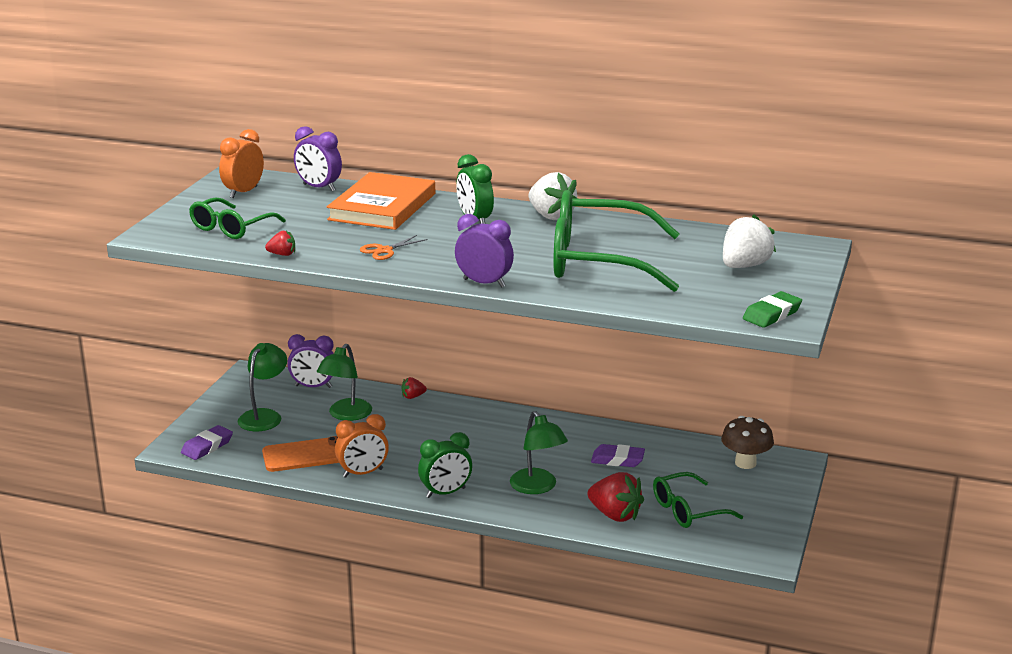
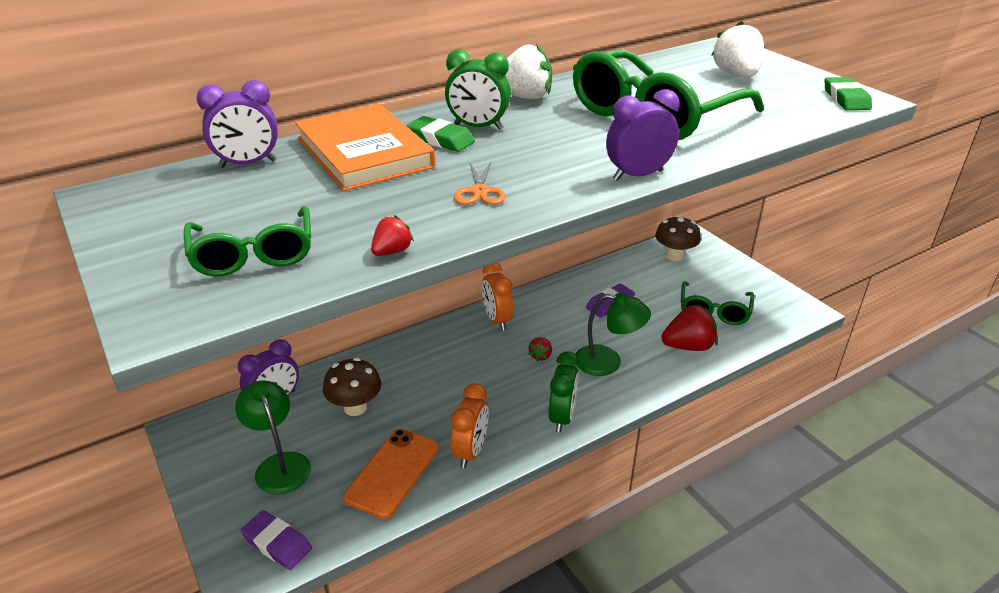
camera: 50 degrees left, 10 degrees up
purple eraser [181,425,233,460] -> purple eraser turned 45 degrees counterclockwise [241,510,312,570]
orange clock [219,129,264,198] -> orange clock moved to [482,263,514,331]
green lamp [317,344,372,421] -> brown mushroom [323,358,382,416]
red strawberry [401,377,427,399] -> red strawberry moved to [528,337,552,362]
none -> green eraser [406,116,475,152]

